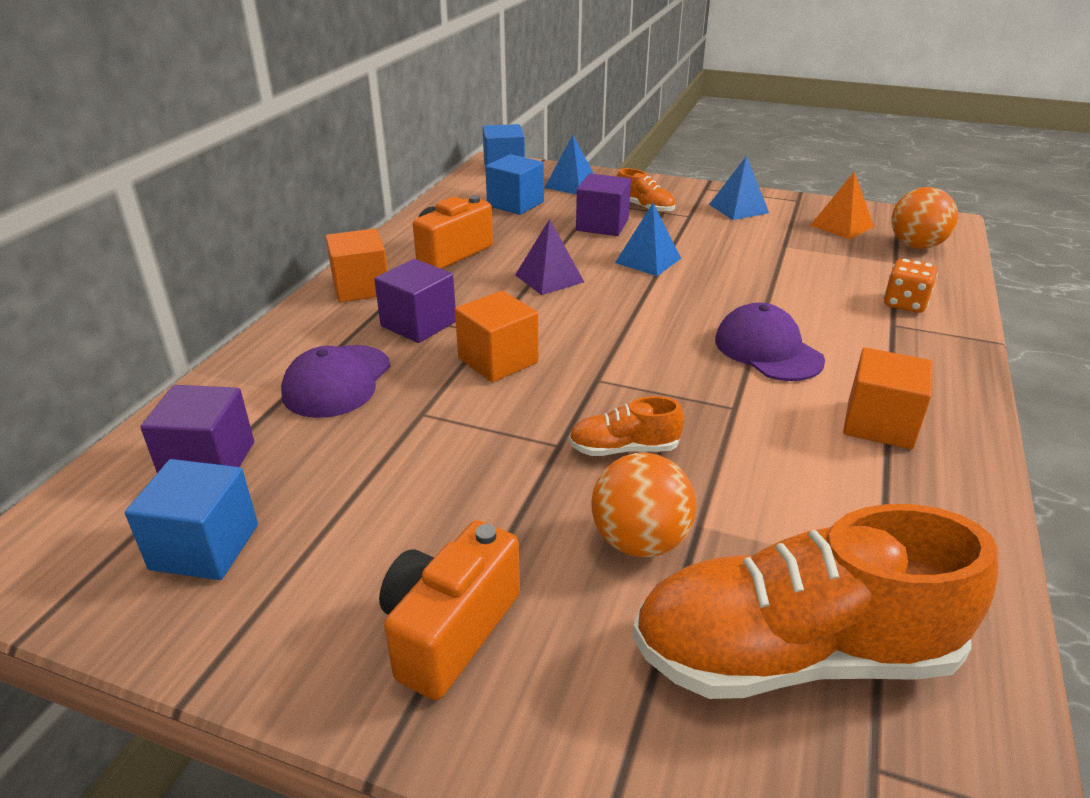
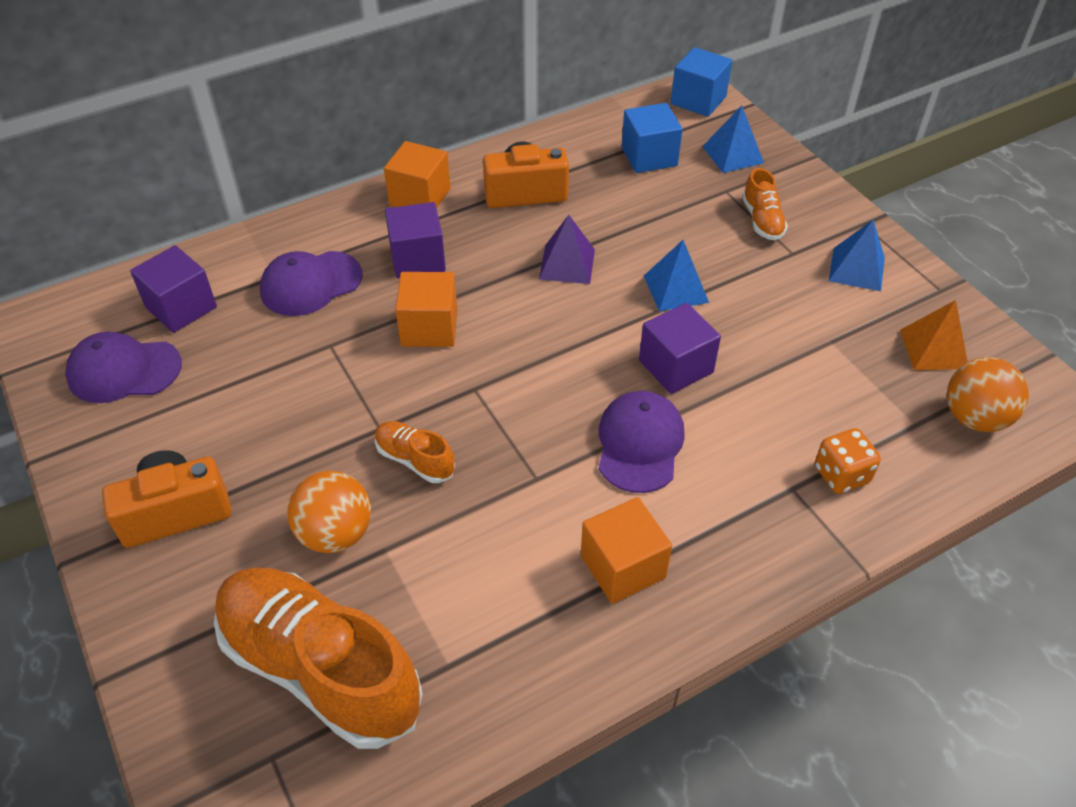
camera: 40 degrees right, 15 degrees up
blue cube [125,459,258,580] -> purple cap [65,332,182,403]
purple cube [576,174,631,236] -> purple cube moved to [639,303,721,394]

